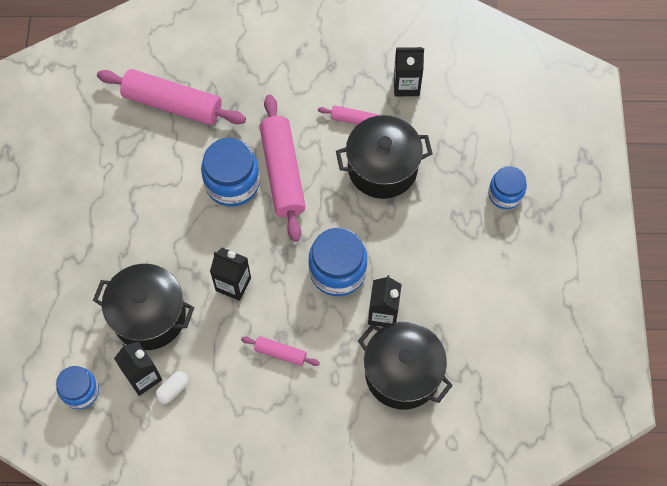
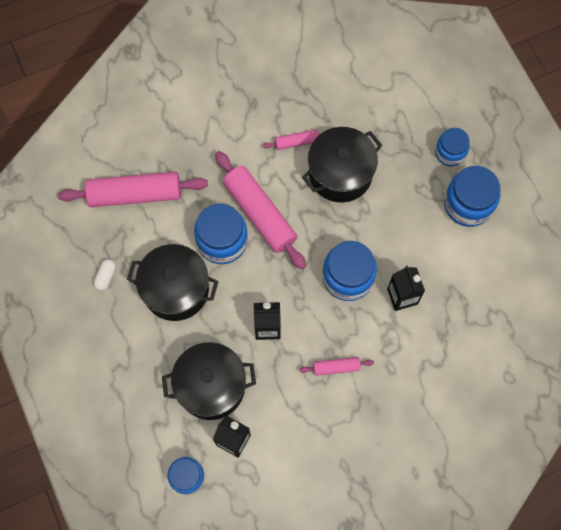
camera: 25 degrees left, 5 degrees up
white capsule [155,371,188,404] -> white capsule moved to [94,259,116,291]
black pot [358,322,453,410] -> black pot moved to [127,244,219,321]
black carton [394,47,424,96] -> none
none -> blue jar [444,166,501,227]

